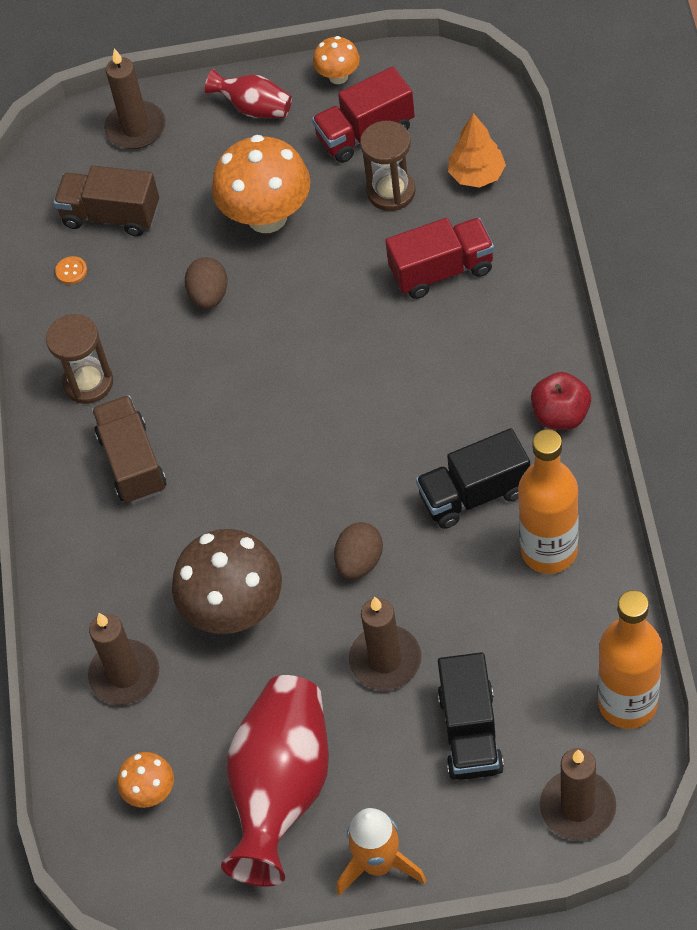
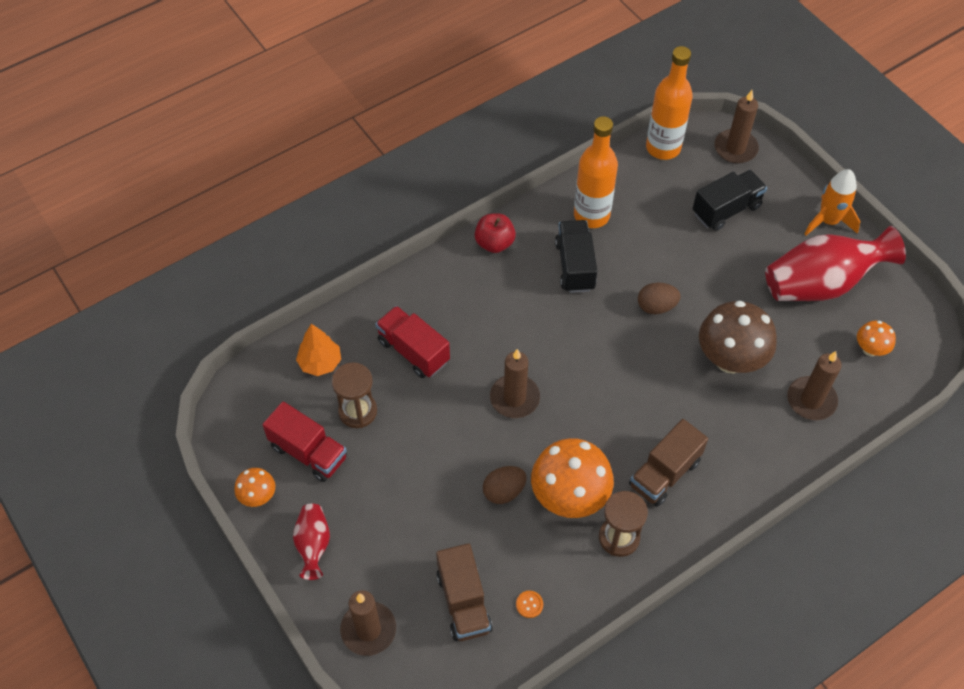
camera: 125 degrees left, 0 degrees up
orange mushroom [212,135,310,233] -> orange mushroom moved to [531,438,614,518]
brown candle [349,597,421,690] -> brown candle moved to [490,349,540,418]
black truck [416,428,530,529] -> black truck turned 135 degrees counterclockwise [555,220,597,293]

